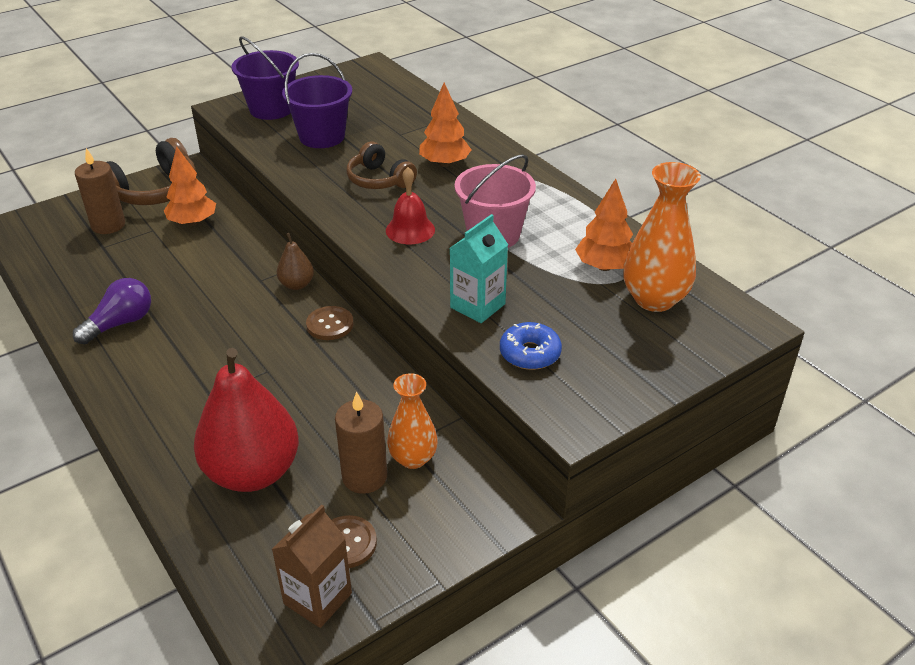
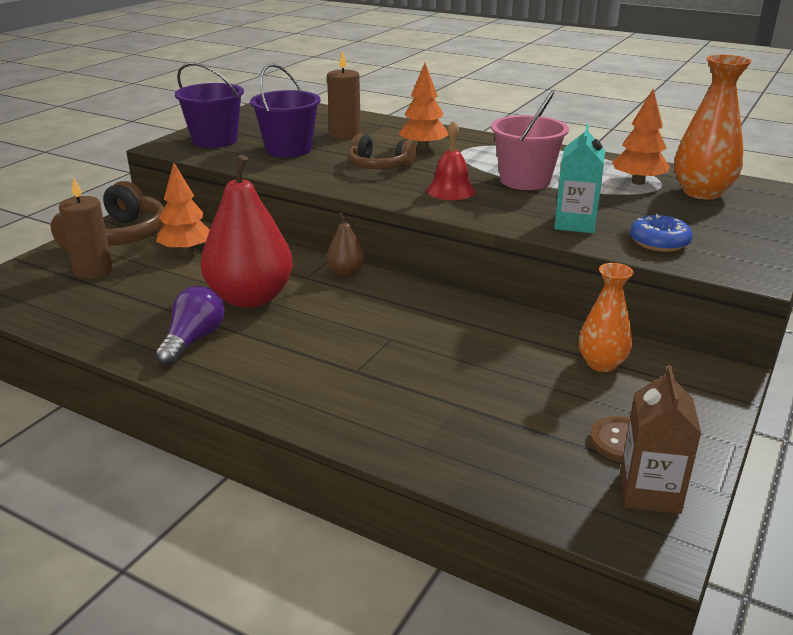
camera: 25 degrees left, 10 degrees down
red pear [194,348,299,492] -> red pear moved to [201,155,293,308]
brown button [306,306,353,340] -> none
brown candle [335,391,387,494] -> brown candle moved to [327,50,361,139]

